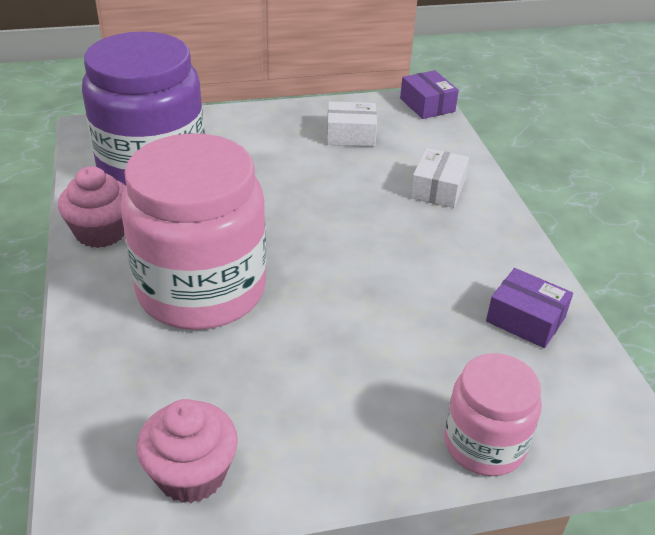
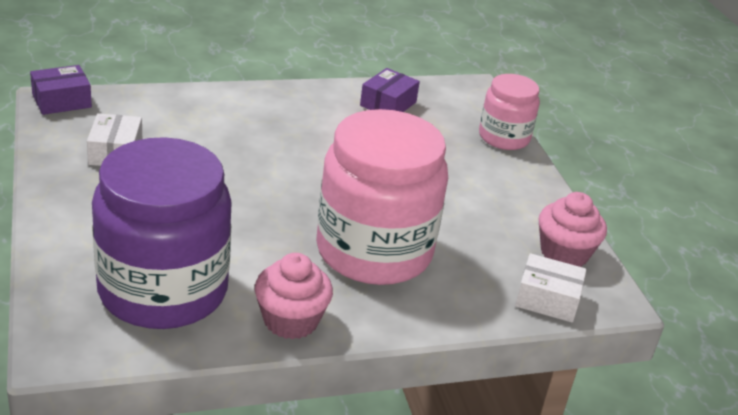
camera: 95 degrees left, 5 degrees down
white box [410,148,469,208] -> white box moved to [515,253,587,323]

